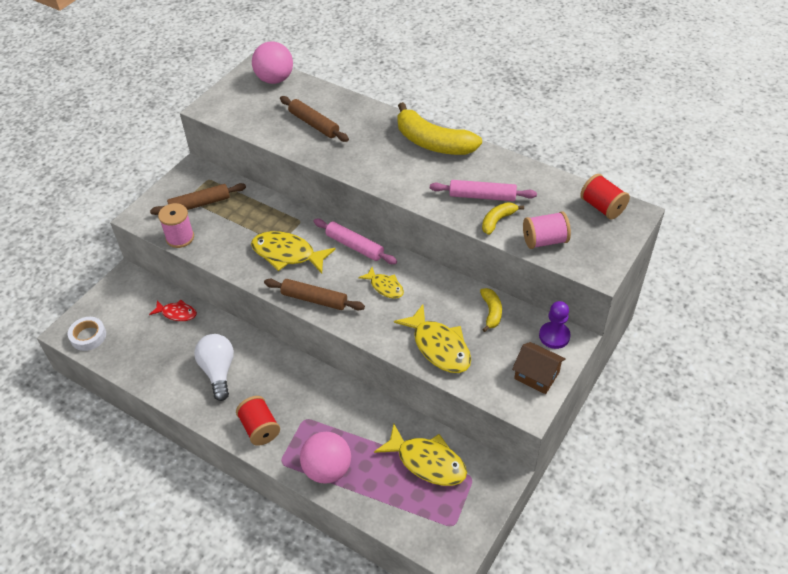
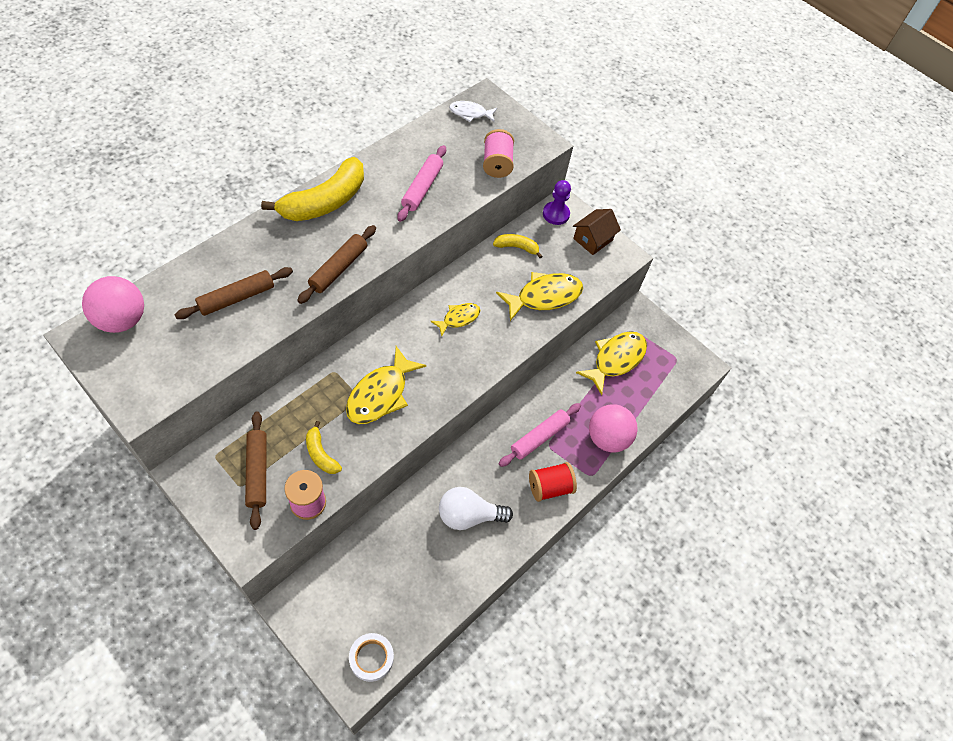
camera: 85 degrees left, 10 degrees up
red fish [149,300,197,321] -> none
brown rolling pin [264,279,365,310] -> brown rolling pin moved to [297,225,376,304]
pink rolling pin [314,219,397,264] -> pink rolling pin moved to [499,403,581,467]
yellow banana [482,202,524,235] -> yellow banana moved to [306,421,342,474]
red spool [580,174,630,219] -> white fish [449,101,497,122]

